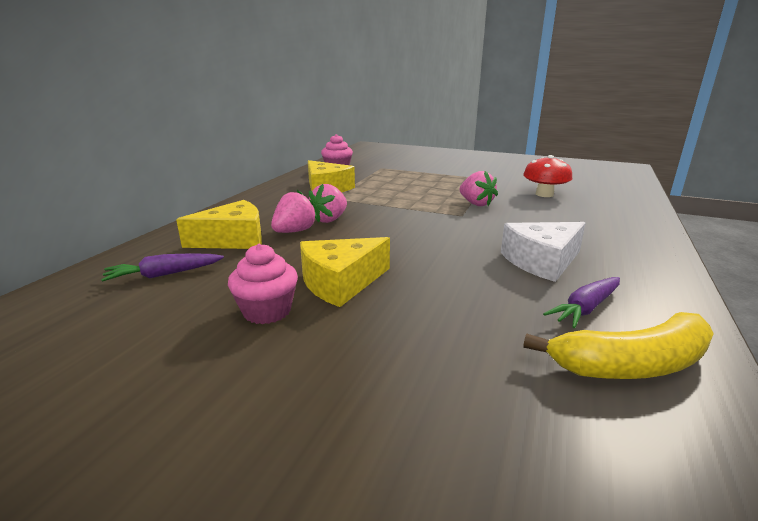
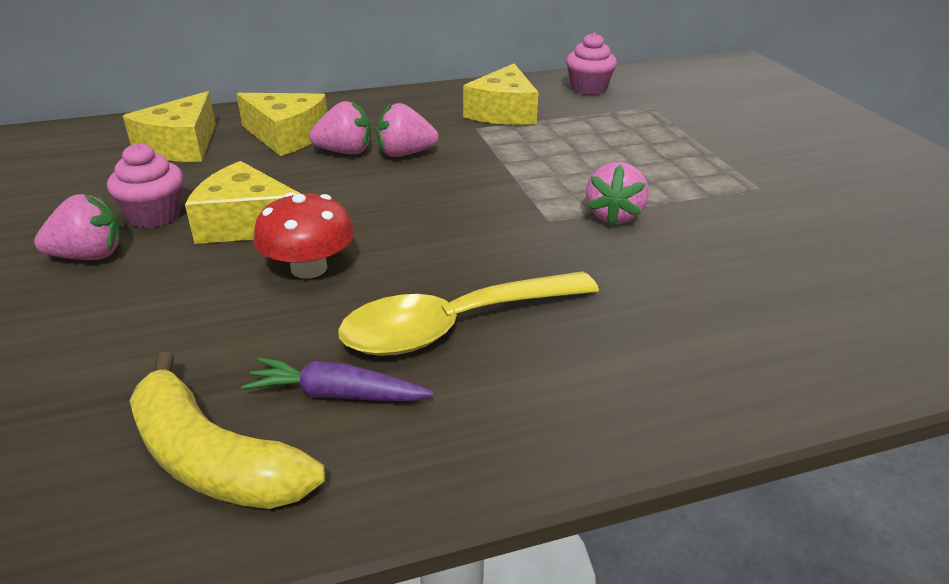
camera: 50 degrees right, 10 degrees up
purple carrot [101,253,224,282] -> yellow cheese [123,91,216,162]
white cheese [501,222,586,282] -> yellow spoon [338,271,599,356]
red mushroom [523,155,573,197] -> red mushroom moved to [253,192,354,279]
none -> pink strawberry [34,194,122,260]

